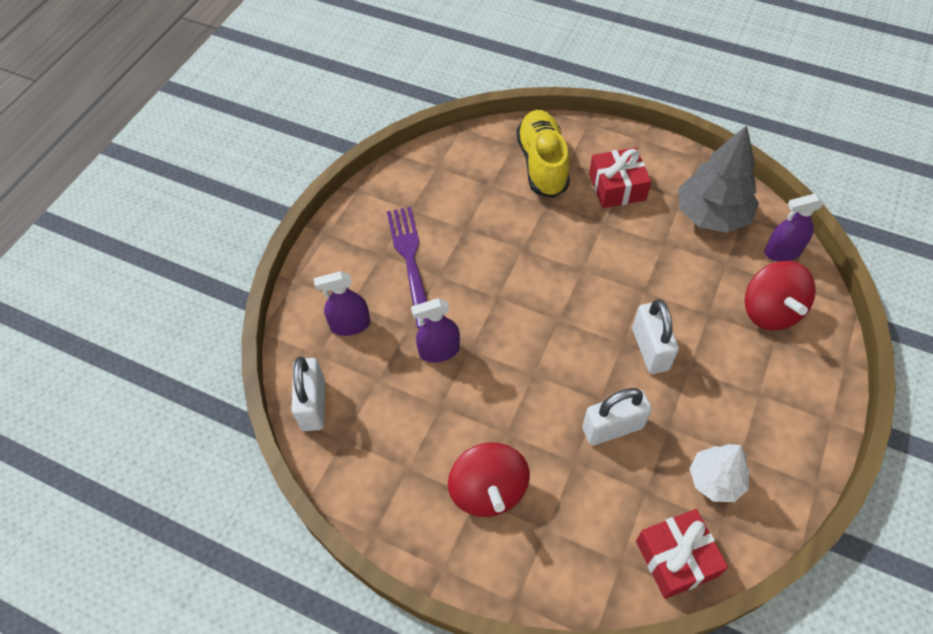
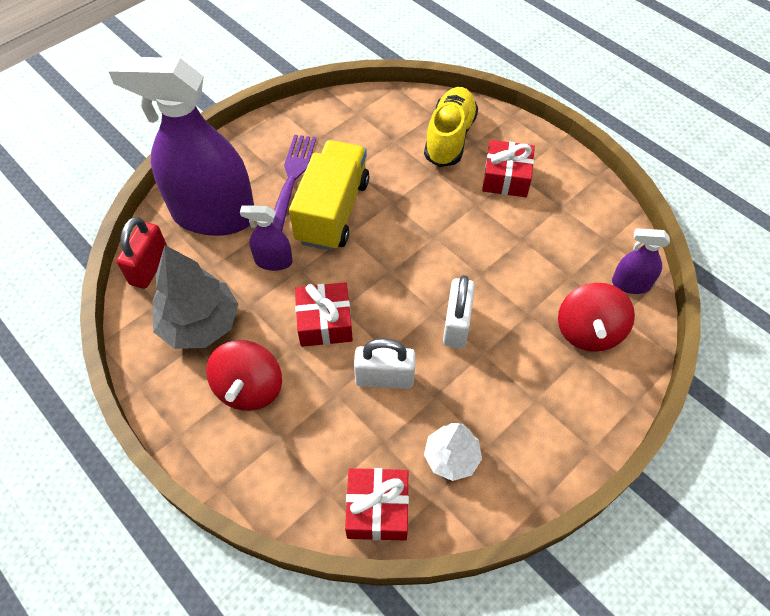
camera: 20 degrees right, 0 degrees up
white padlock [292,357,325,431] -> red padlock [116,217,167,289]
purple spray bottle [314,271,370,336] -> purple spray bottle [108,57,254,236], size x2.35
grey tree [678,125,759,233] -> grey tree moved to [152,245,239,349]
none -> yellow truck [289,140,369,251]
none -> red gift [295,282,353,347]

